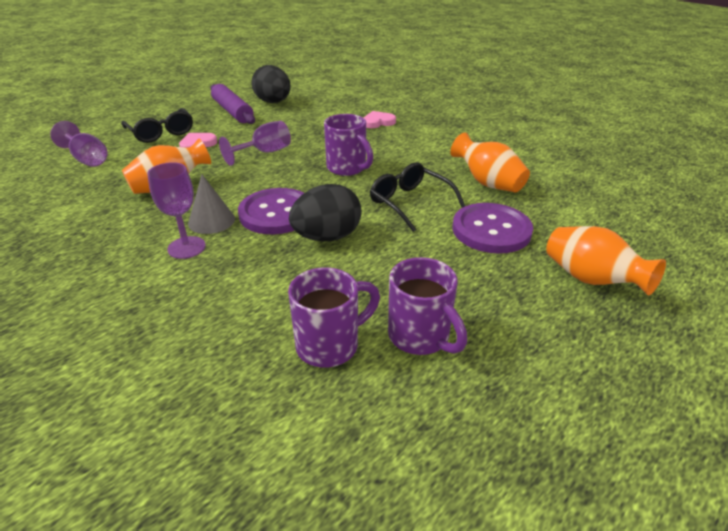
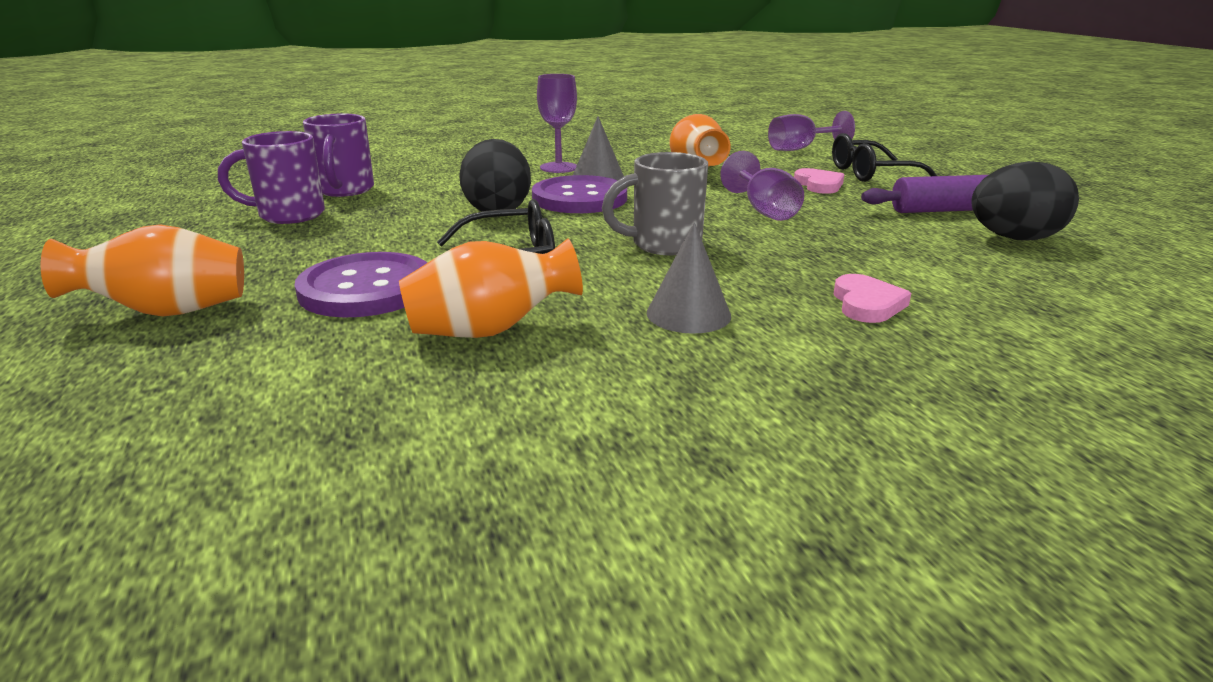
camera: 115 degrees right, 10 degrees down
purple mug [324,114,373,176] -> grey mug [602,152,708,255]
none -> grey cone [647,222,731,334]

